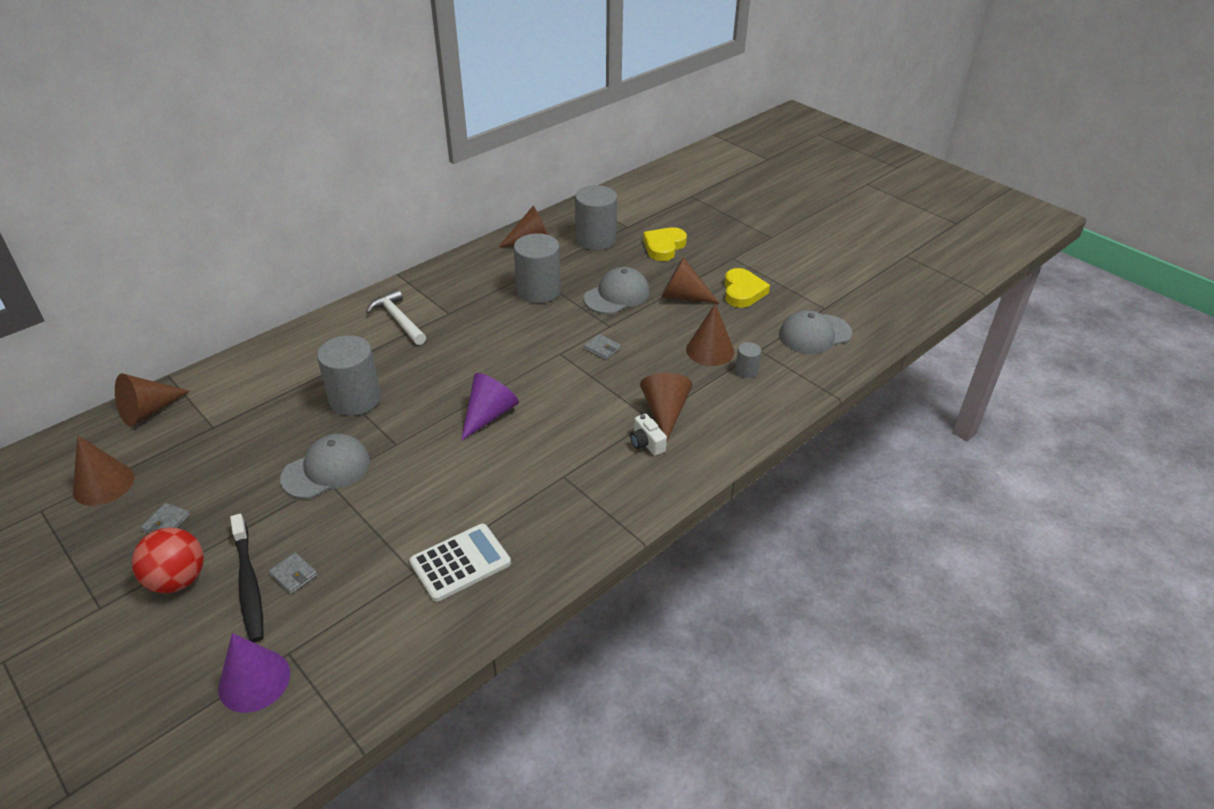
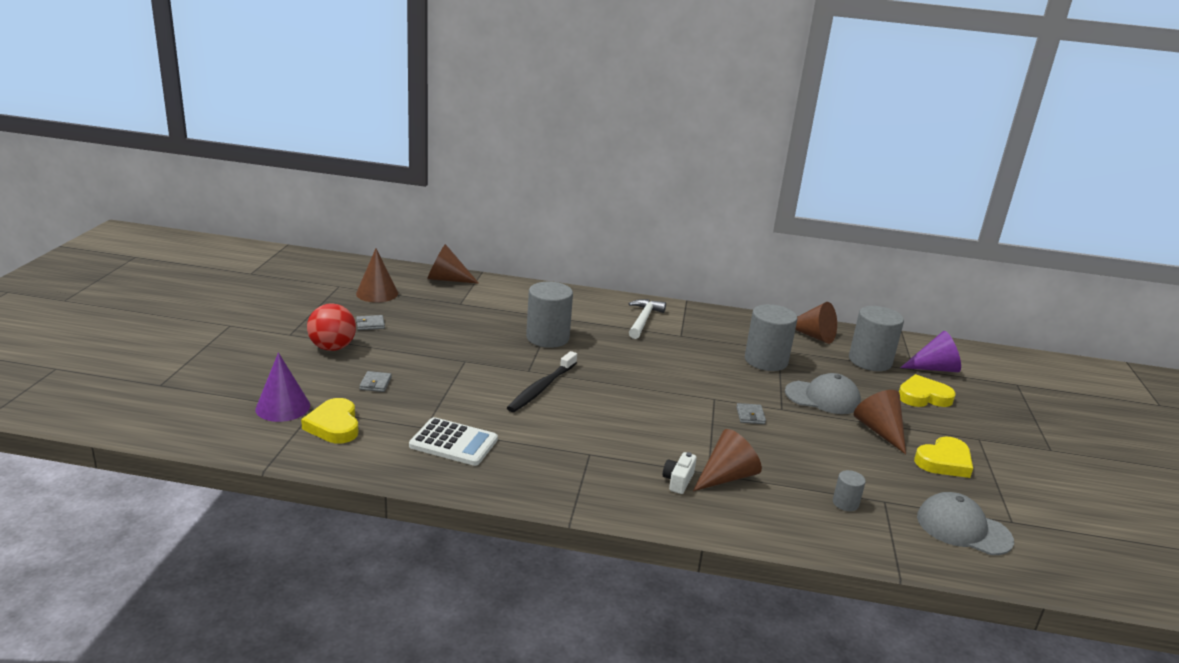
camera: 50 degrees right, 15 degrees down
black toothbrush [230,514,264,643] -> black toothbrush moved to [507,351,577,412]
grey cap [280,434,370,499] -> none
purple cone [461,373,519,441] -> purple cone moved to [900,331,961,372]
brown cone [686,303,734,366] -> none
none -> yellow heart [301,398,359,443]

